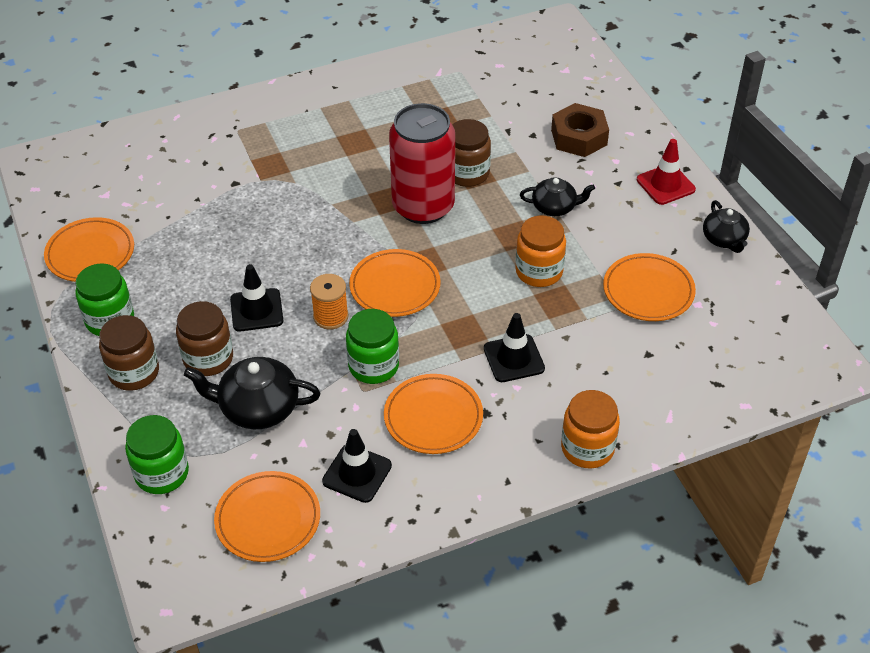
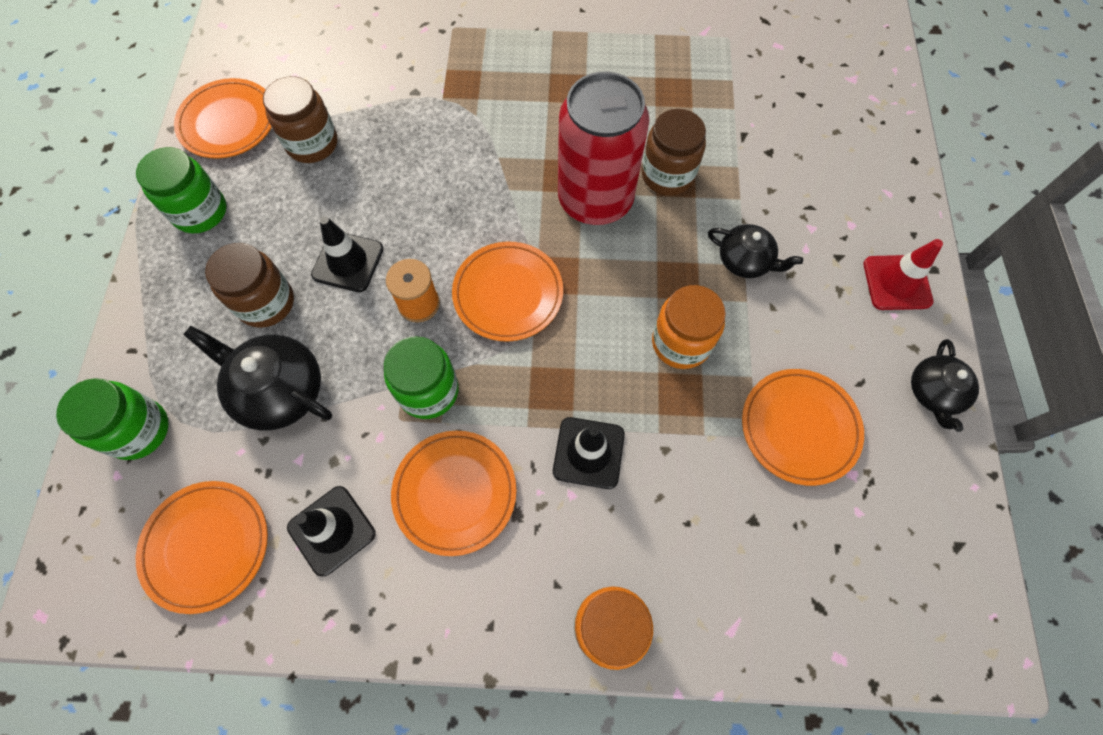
camera: 25 degrees right, 20 degrees up
brown jar [99,315,159,391] -> brown jar moved to [263,76,337,163]
brown nut [551,103,609,157] -> none

